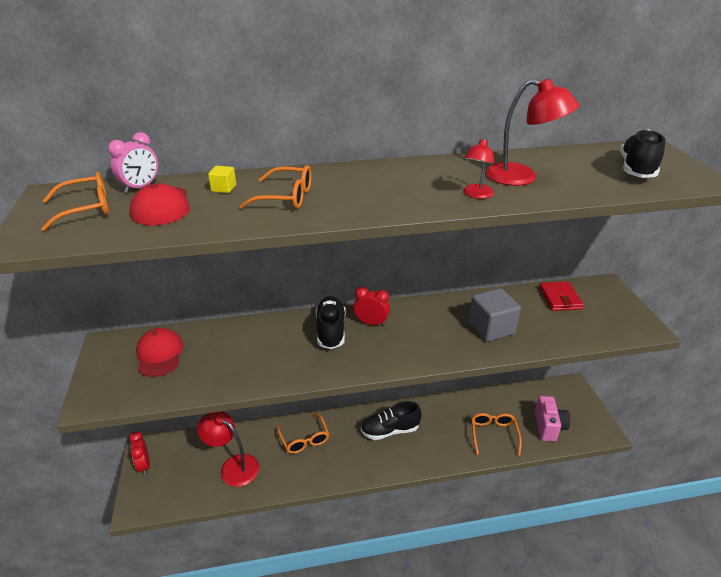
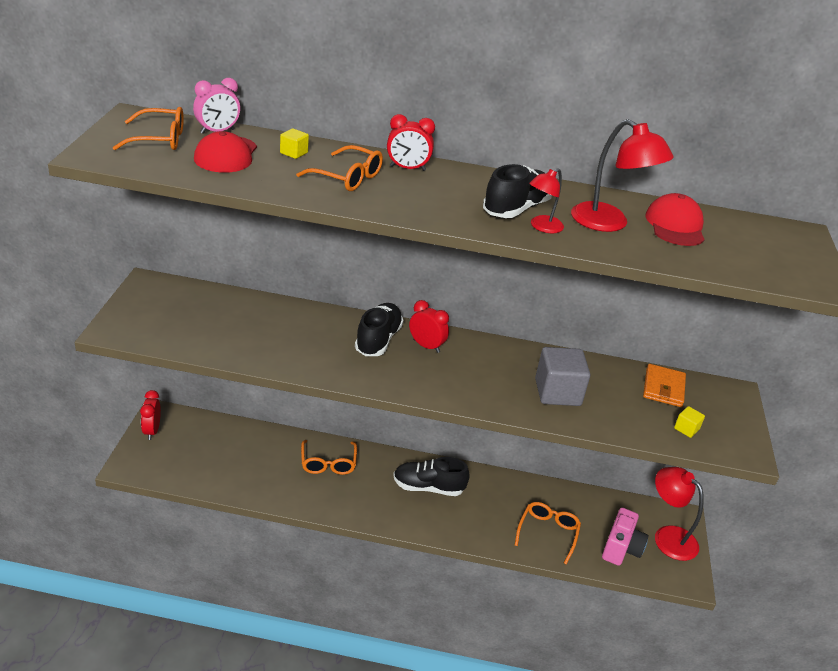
camera: 15 degrees right, 0 degrees up
red cap [136,328,183,377] -> red cap moved to [646,193,705,246]
red lamp [197,411,259,487] -> red lamp moved to [655,467,704,561]
red wallet [539,282,584,311] -> orange wallet [643,364,686,407]
black shoe [620,129,665,178] -> black shoe moved to [483,164,552,218]
none -> red clock [387,114,435,171]
none -> yellow cube [674,406,705,438]

